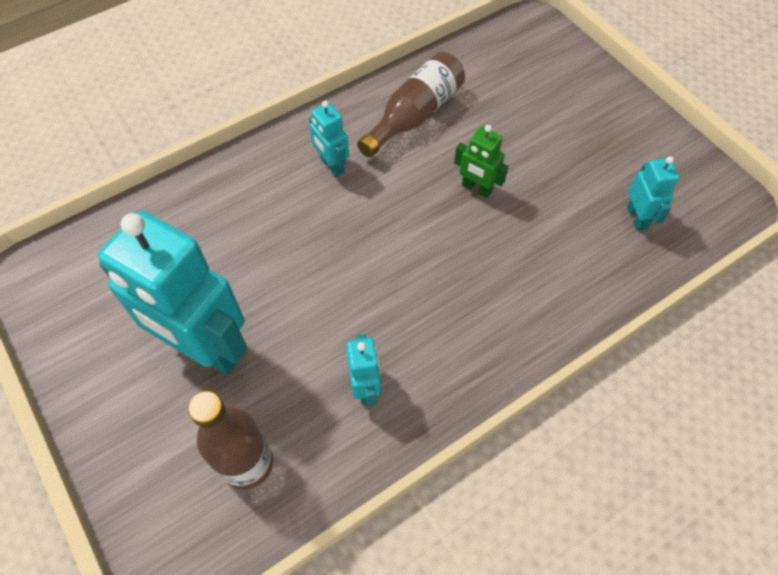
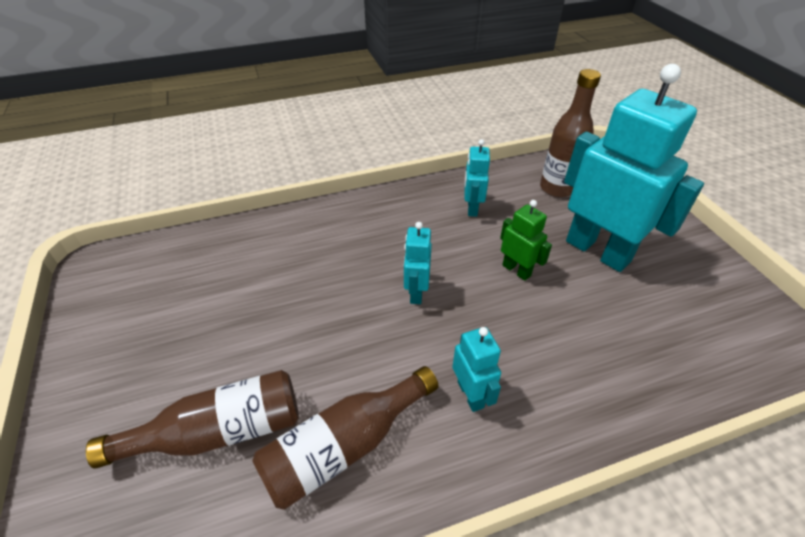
camera: 165 degrees left, 15 degrees down
green robot [454,125,509,198] -> green robot moved to [500,200,552,281]
turquoise robot [627,156,679,231] -> turquoise robot moved to [404,222,432,304]
none -> brown bottle [86,370,299,469]

